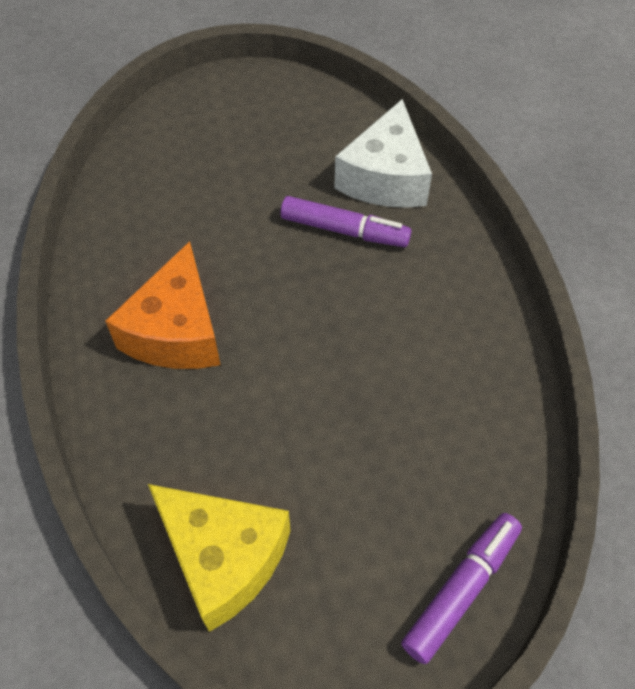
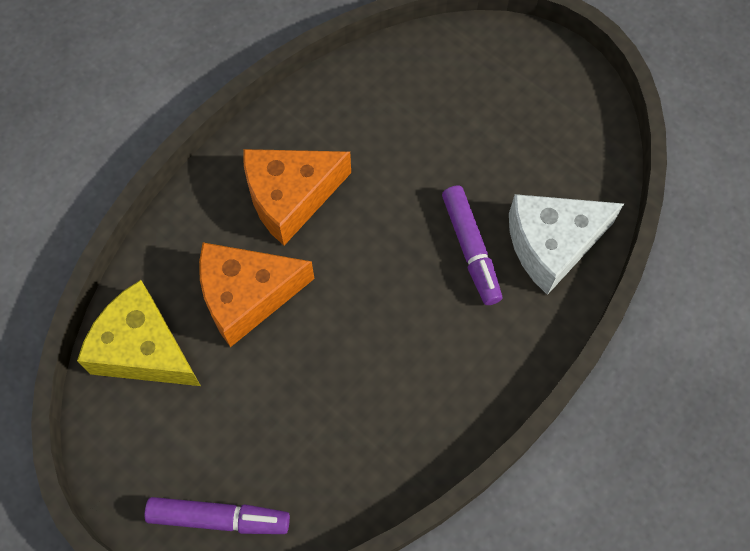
camera: 55 degrees right, 10 degrees up
yellow cheese [148,484,291,632] -> yellow cheese turned 120 degrees clockwise [77,280,201,386]
none -> orange cheese [199,243,314,347]

